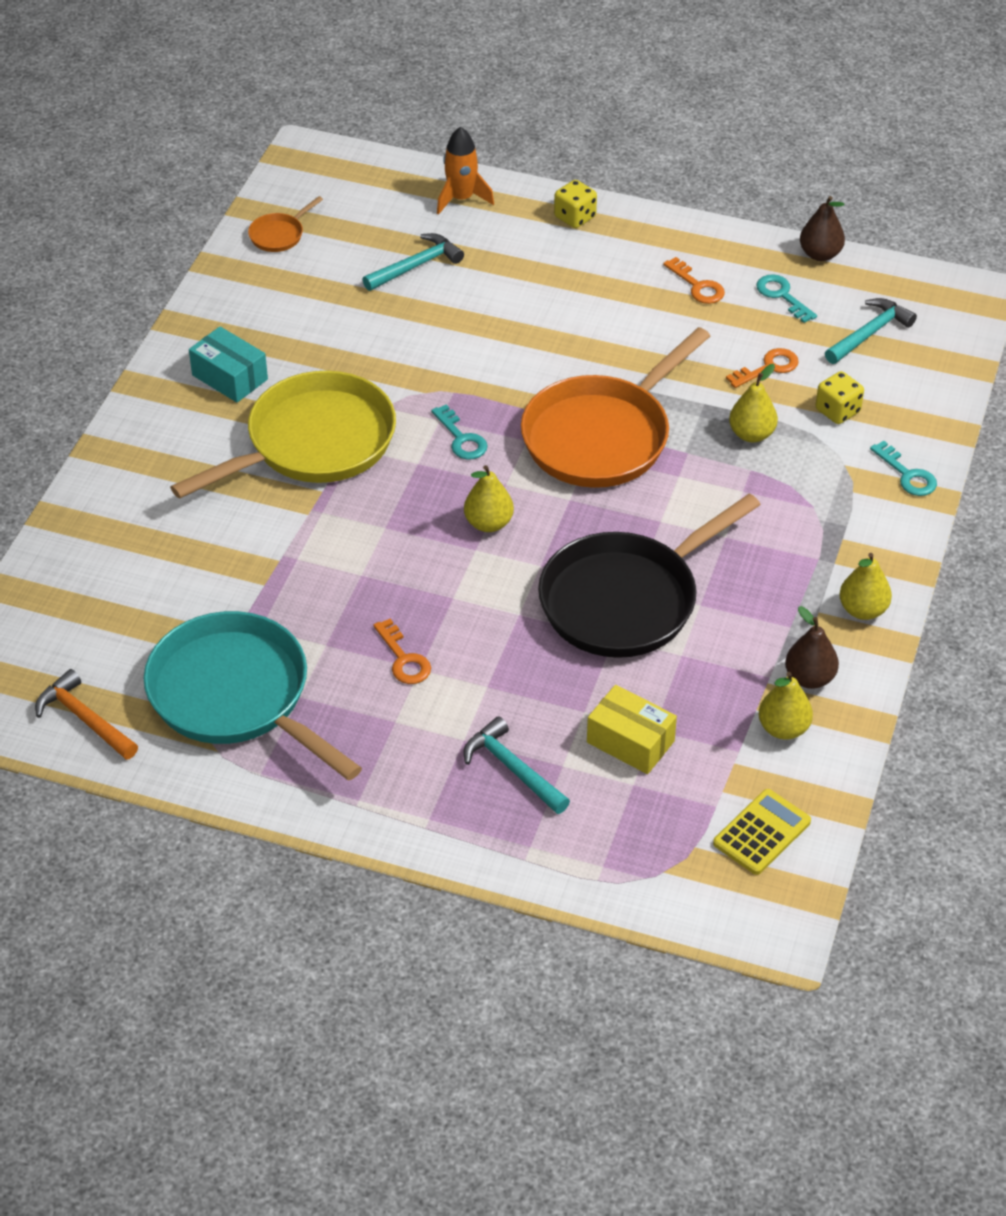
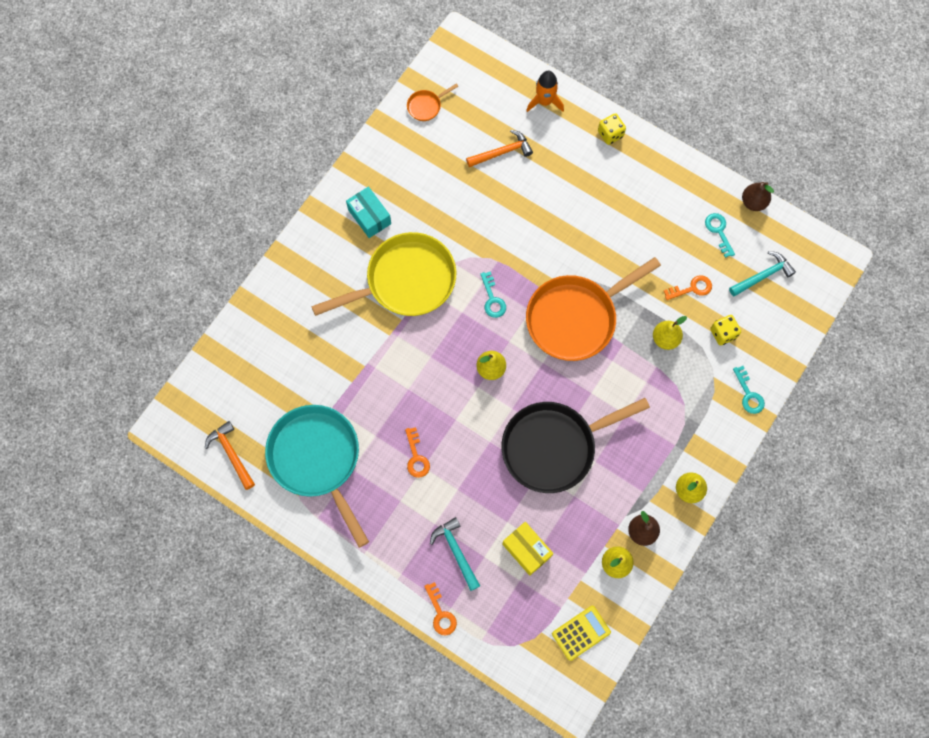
camera: 15 degrees right, 25 degrees up
turquoise hammer [362,233,464,291] -> orange hammer [466,130,533,167]
orange key [663,257,725,304] -> orange key moved to [424,582,457,635]

